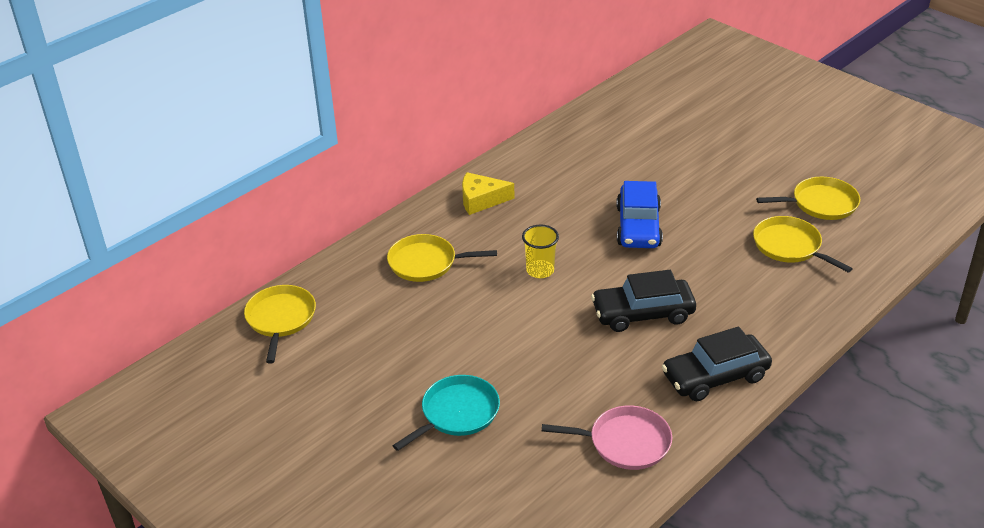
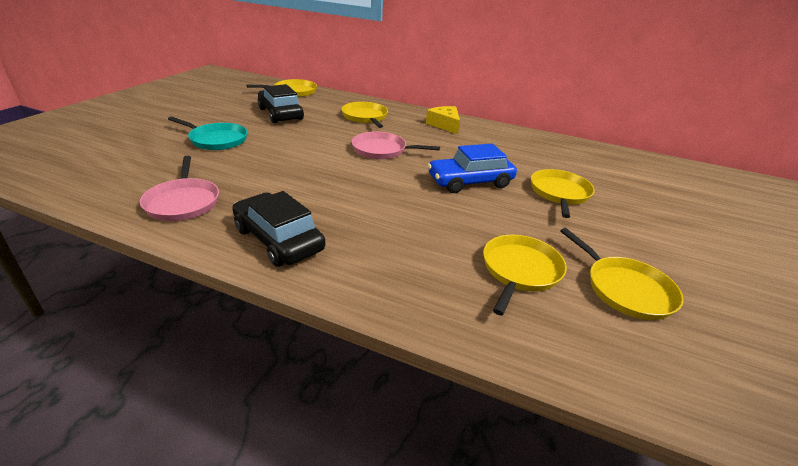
camera: 65 degrees right, 5 degrees down
yellow cup [522,225,559,278] -> pink pan [351,131,440,159]
black car [591,270,696,332] -> black car moved to [258,84,304,123]
none -> yellow pan [531,169,595,218]

